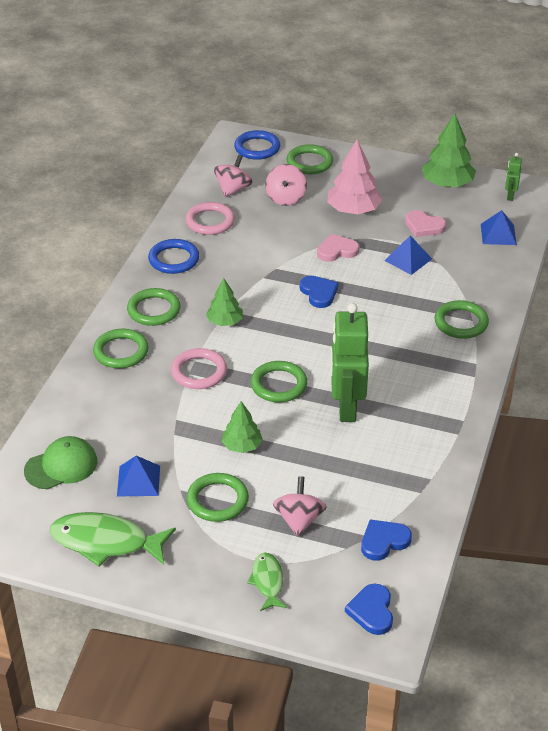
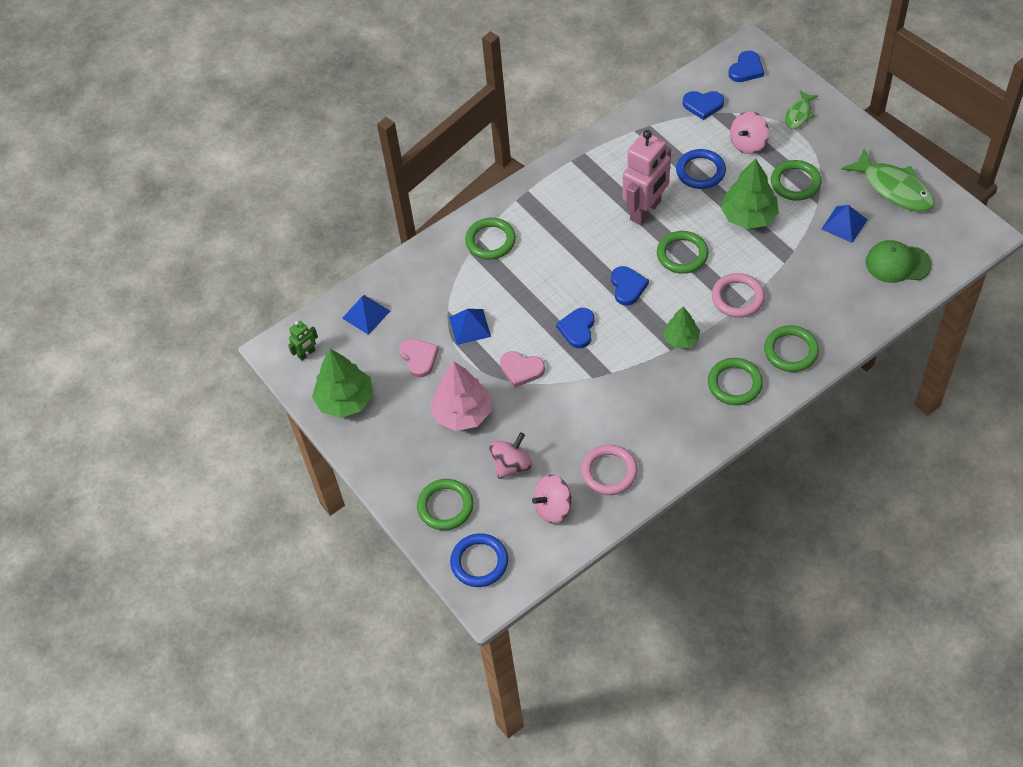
camera: 140 degrees left, 15 degrees up
blue ring [148,239,199,274] -> blue ring moved to [676,149,726,189]
green tree [222,401,263,453] -> green tree [721,158,779,229], size x1.64
green robot [331,303,369,422] -> pink robot [623,130,671,225]
none -> blue heart [611,266,649,305]

